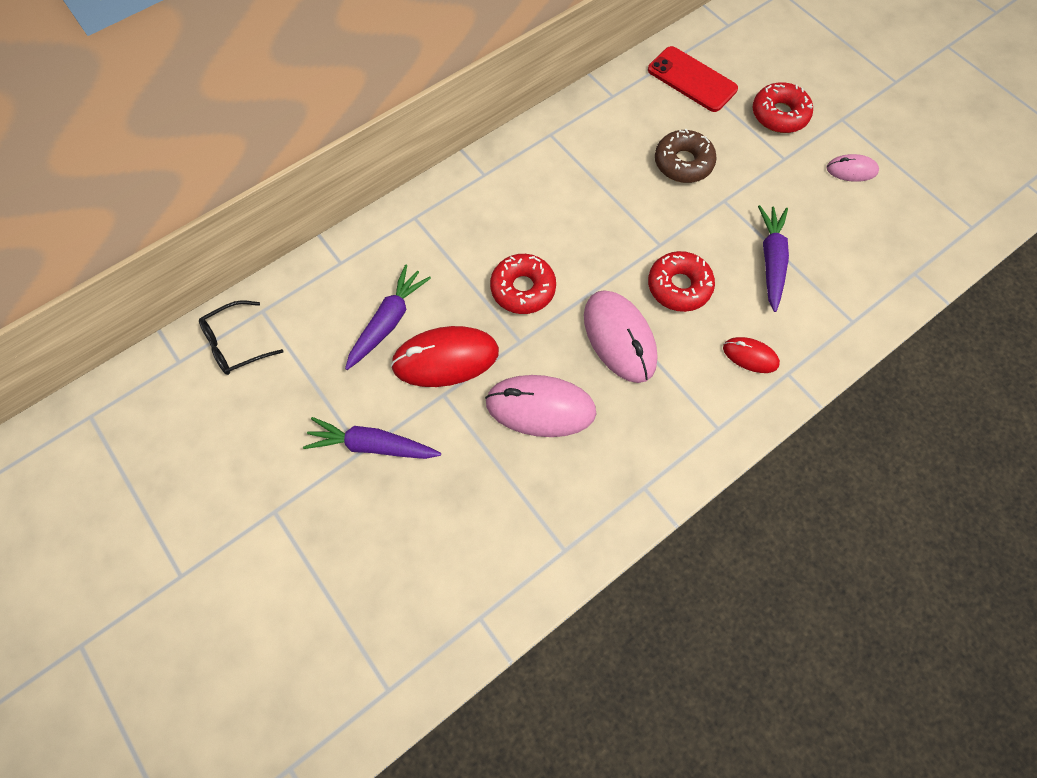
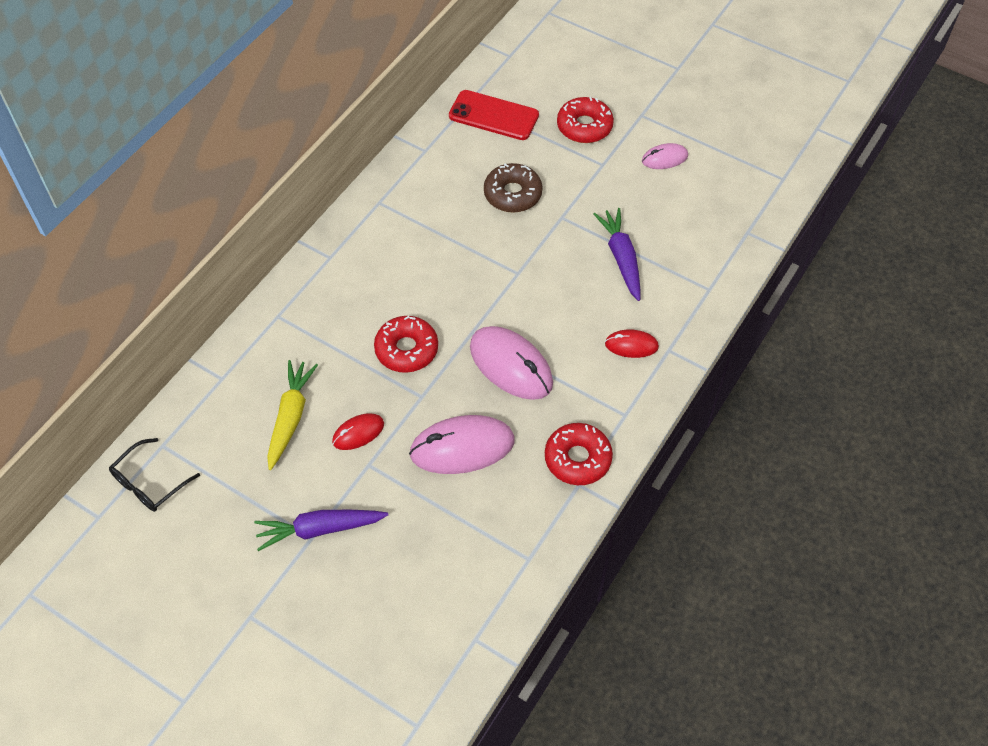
camera: 20 degrees left, 10 degrees down
purple carrot [345,264,431,370] -> yellow carrot [267,360,318,470]
red mouse [390,326,499,387] -> red mouse [332,413,384,450], size x0.53
red donut [648,251,715,312] -> red donut moved to [545,423,613,485]

